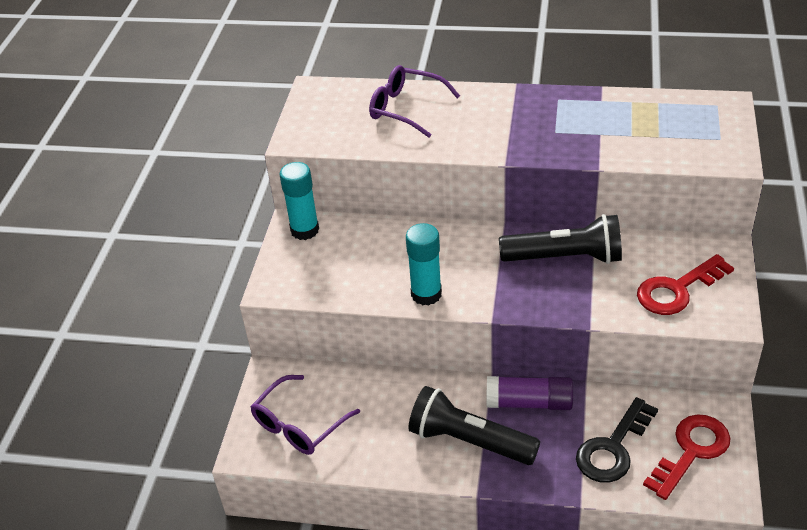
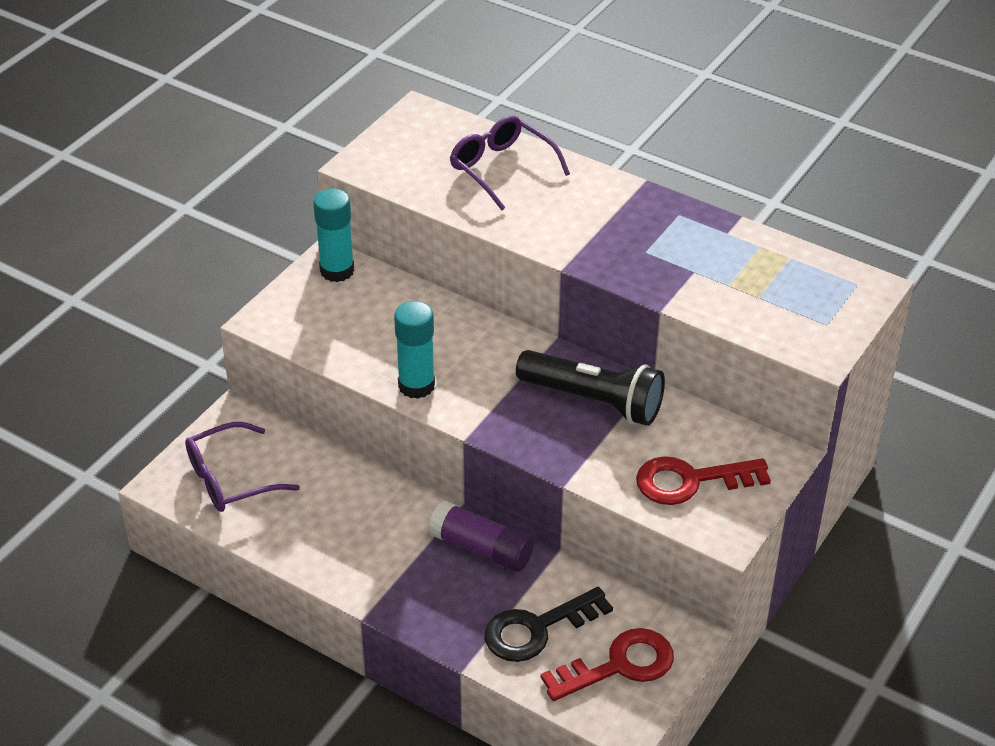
camera: 20 degrees right, 0 degrees up
black flashlight [408,386,540,465] -> none

